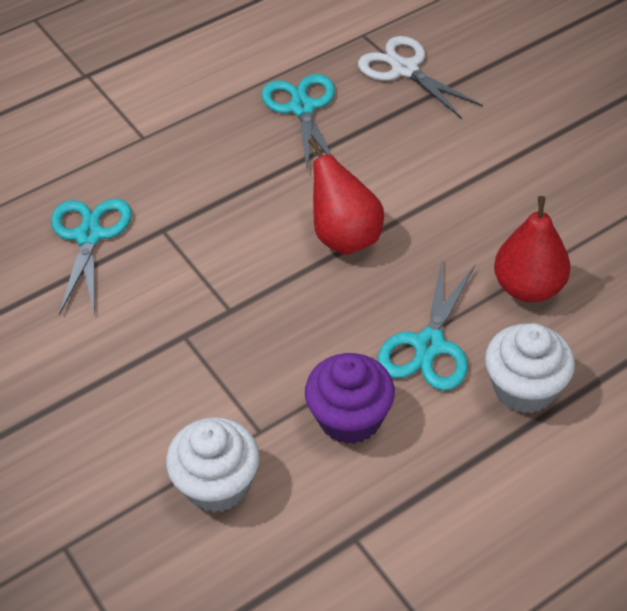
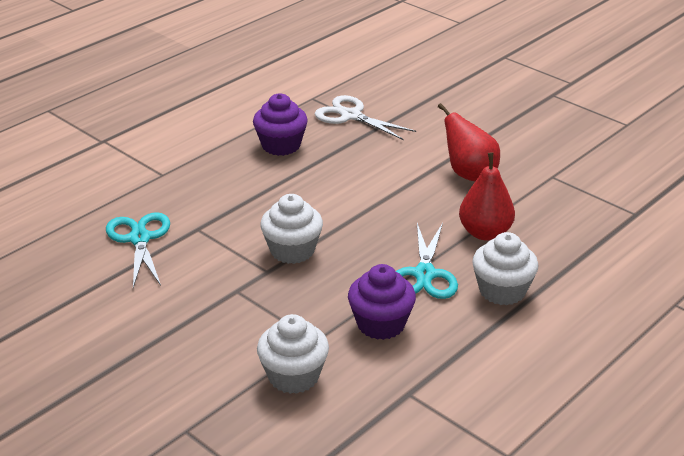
camera: 15 degrees left, 15 degrees down
turquoise scissors [261,74,335,170] -> purple cupcake [253,94,308,156]
red pear [308,138,384,255] -> red pear moved to [438,103,500,181]
none -> white cupcake [260,194,323,264]

